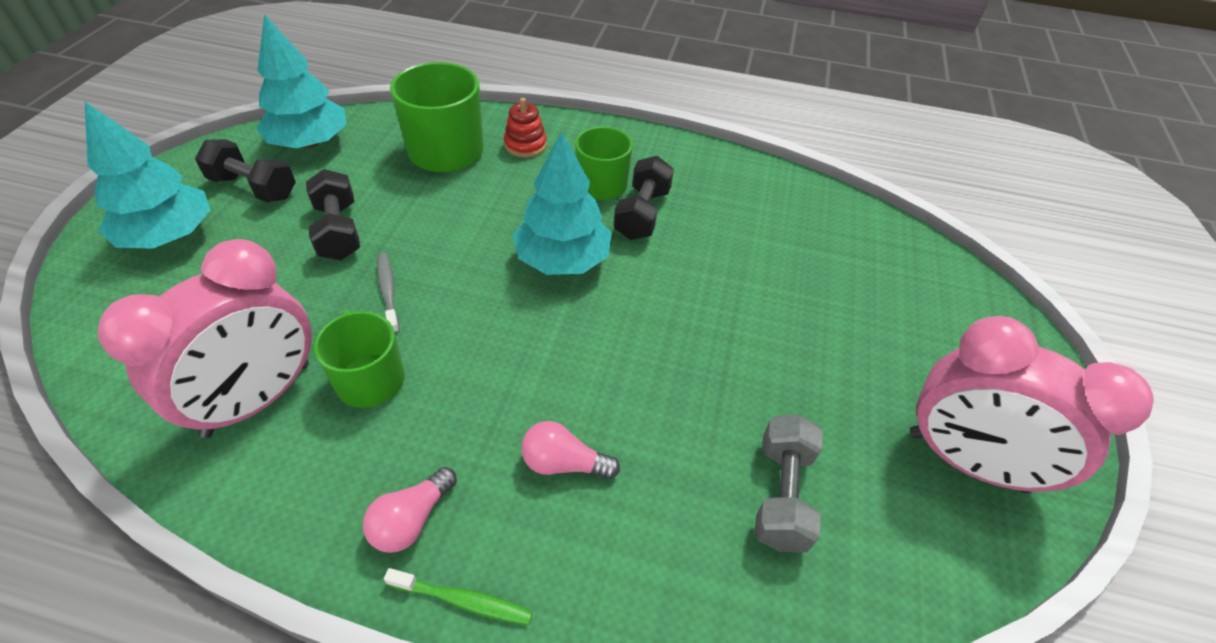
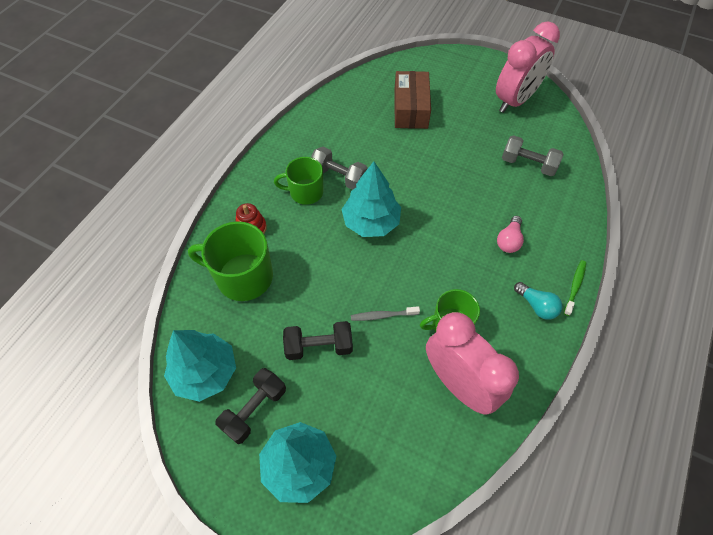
camera: 75 degrees left, 10 degrees up
pink light bulb [363,467,457,553] -> turquoise light bulb [514,282,562,320]
black dumbbell [613,156,674,240] -> grey dumbbell [311,147,368,190]
none -> brown box [394,71,431,129]

